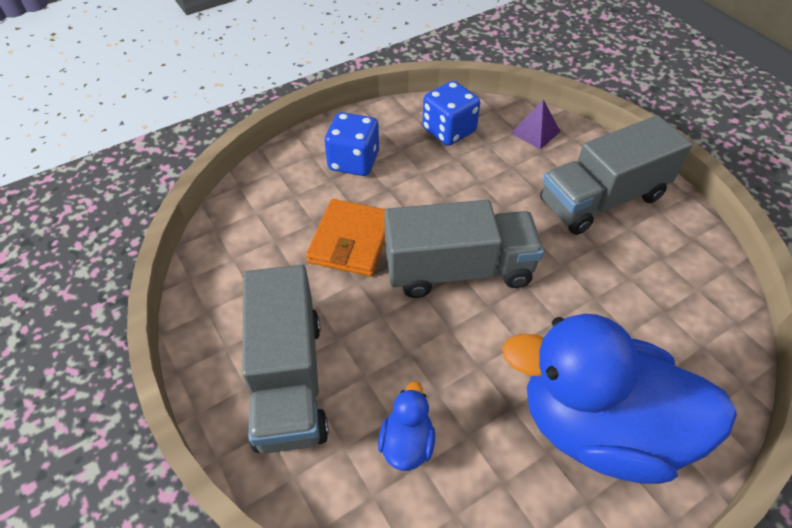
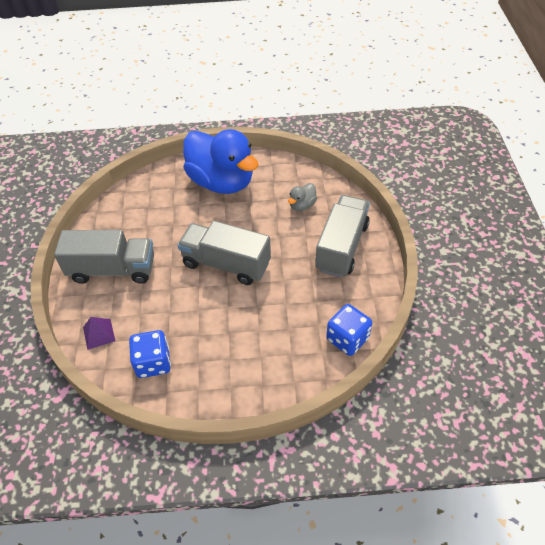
camera: 150 degrees left, 0 degrees up
orange wallet [306,199,385,276] -> none
blue dice [325,112,379,176] -> blue dice moved to [326,304,372,356]
blue duck [378,381,435,471] -> grey duck [288,183,317,211]

